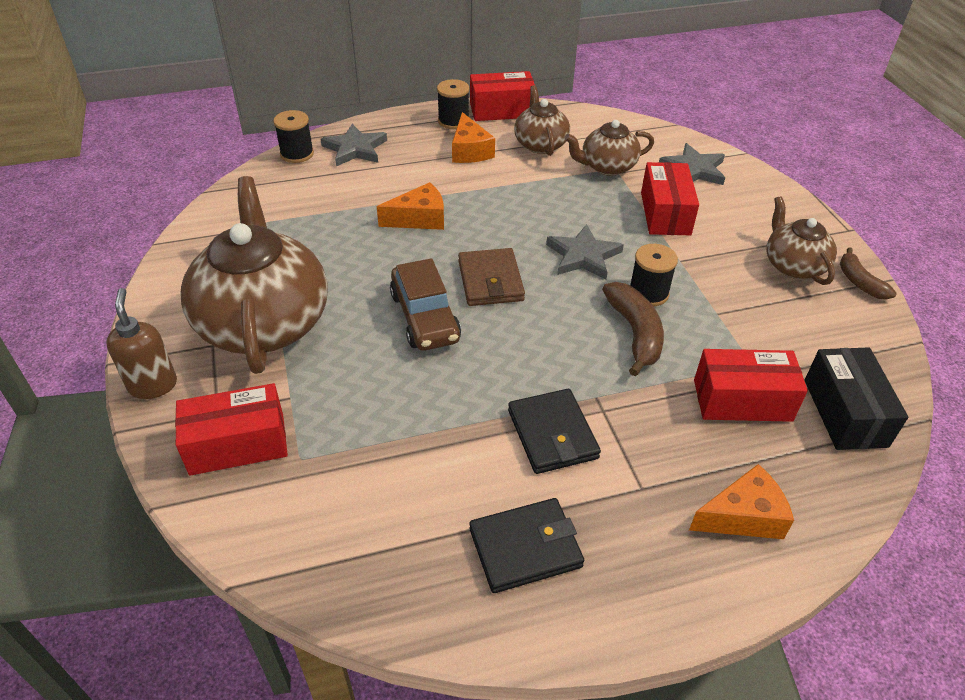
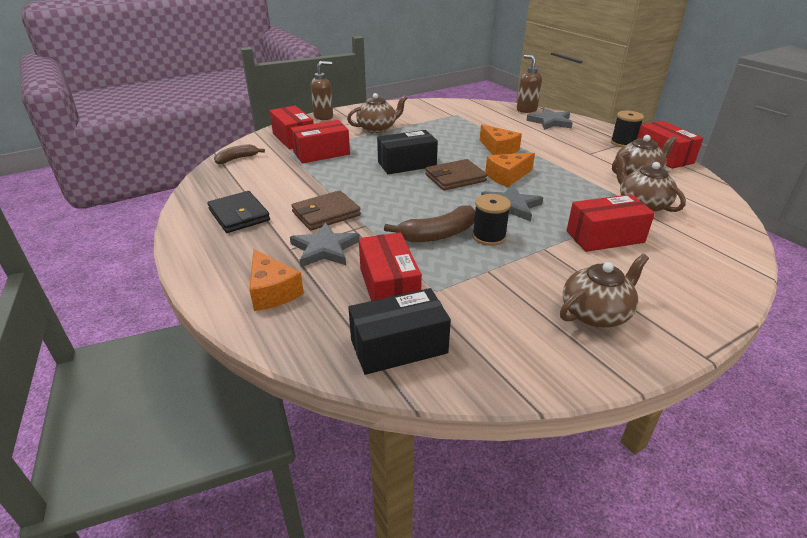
camera: 75 degrees right, 10 degrees down
brown teapot [180,176,328,374] -> brown teapot [347,93,407,133], size x0.52
black spool [273,110,314,163] -> brown soap dispenser [517,55,542,113]
brown car [390,258,461,351] -> black box [377,130,438,174]
orange cheese [452,112,495,163] -> orange cheese moved to [485,153,535,187]
black wallet [508,389,601,474] -> brown wallet [291,190,361,231]
grey star [659,143,725,185] -> grey star moved to [290,222,360,267]
brown banana [840,247,897,300] -> brown banana moved to [214,144,265,164]
none -> red box [290,120,350,163]

